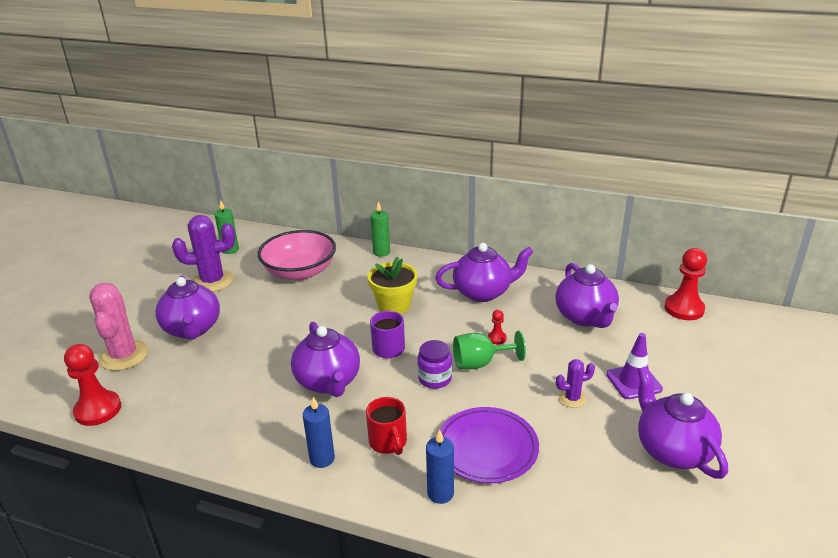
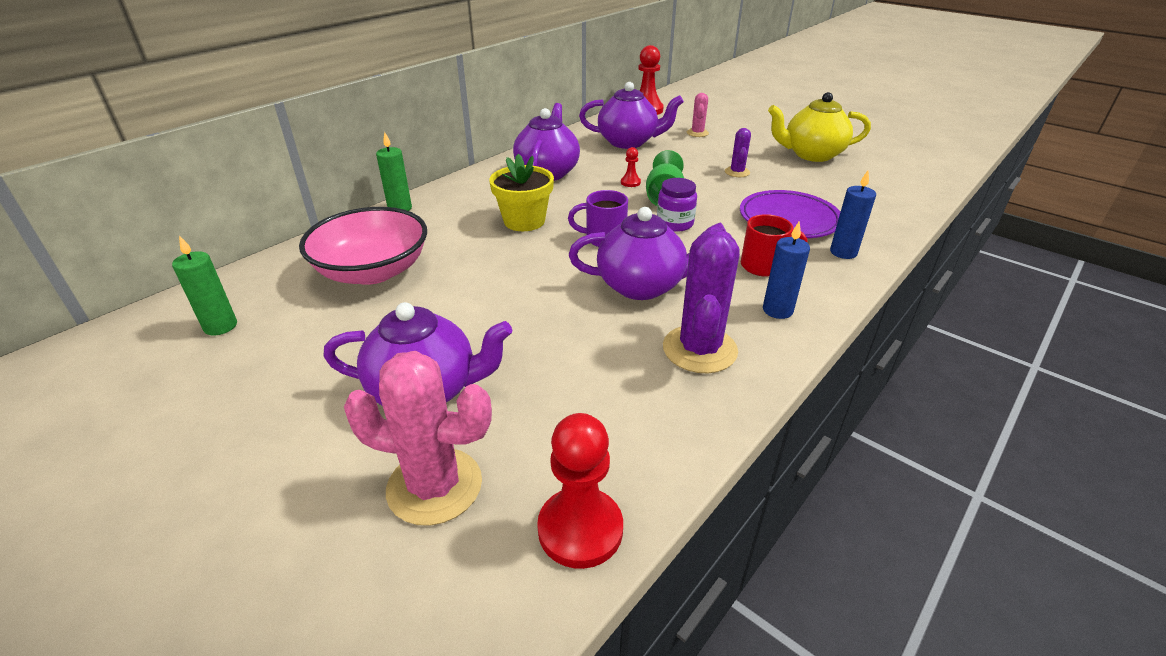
camera: 70 degrees left, 5 degrees up
purple cactus [172,215,235,292] -> purple cactus moved to [663,227,740,373]
purple traffic cone [606,333,663,399] -> none
purple teapot [637,366,728,479] -> yellow teapot [768,92,871,162]
none -> pink cactus [687,93,709,137]

